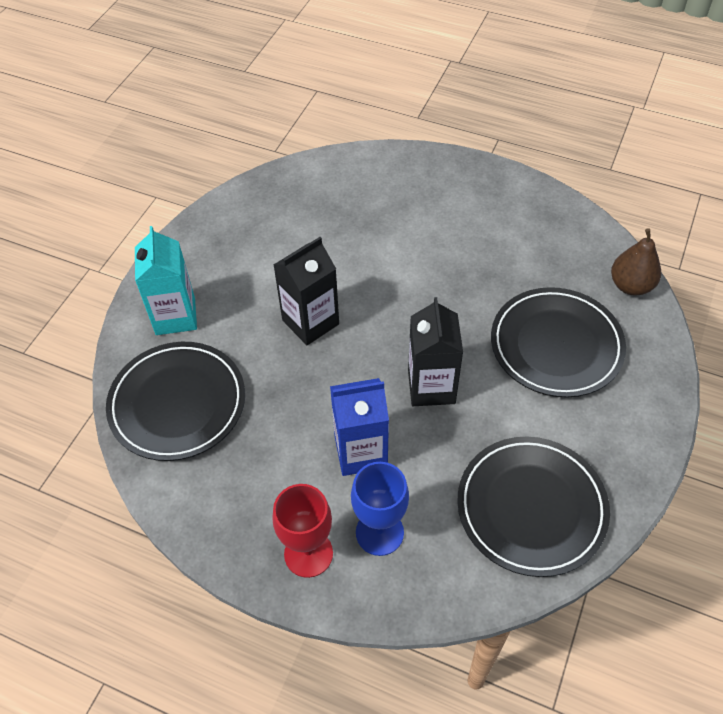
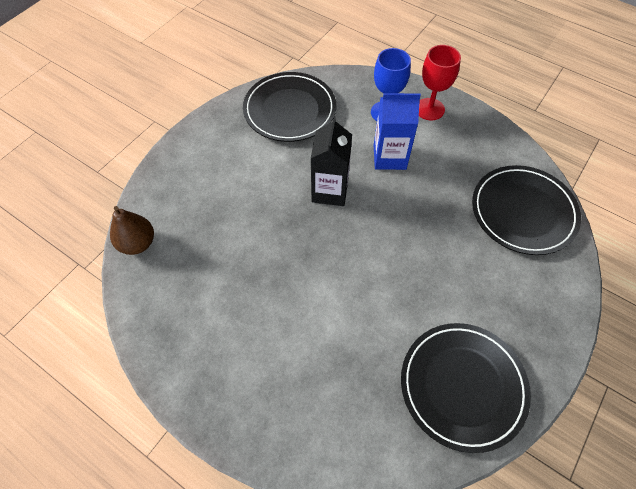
camera: 170 degrees left, 5 degrees up
turquoise carton [135,226,197,335] -> none
black carton [274,237,339,345] -> none
black plate [491,287,626,398] -> black plate moved to [401,323,531,453]

